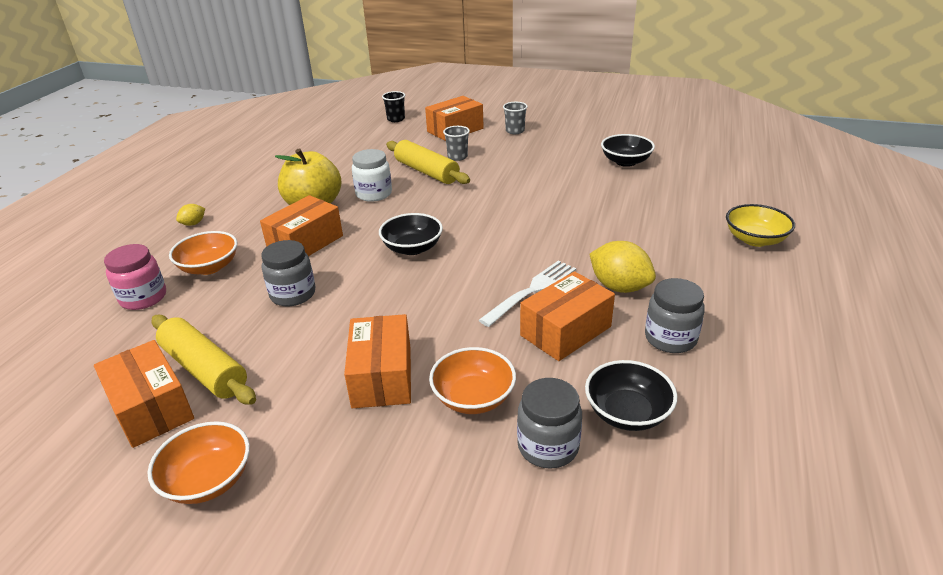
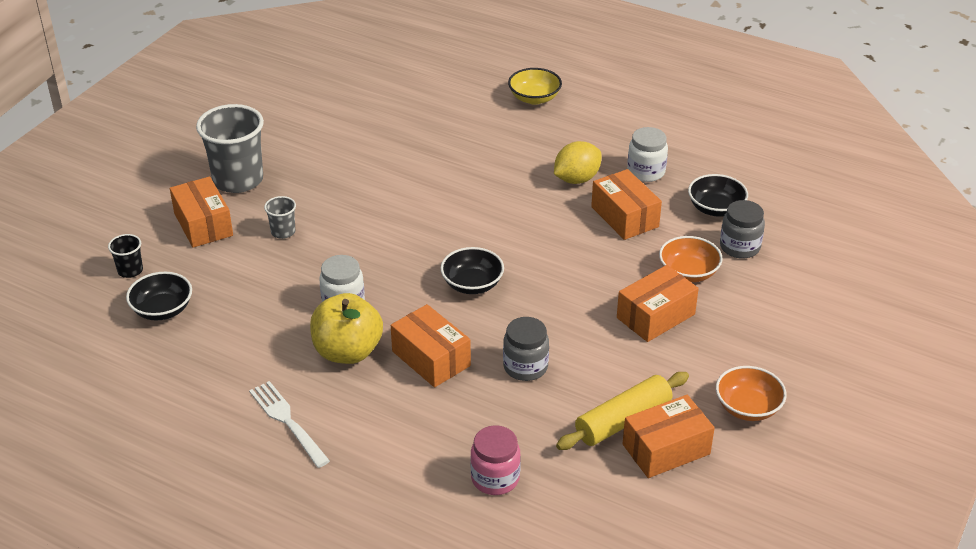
camera: 80 degrees left, 5 degrees up
orange bowl [169,231,237,275] -> none
yellow lemon [176,204,205,226] -> none
orange box [344,314,411,408] -> orange box turned 45 degrees counterclockwise [617,265,699,342]
yellow rolling pin [386,140,470,184] -> none
white fork [479,260,576,327] -> white fork moved to [249,381,330,468]
grey cup [503,102,528,134] -> grey cup [196,104,264,193], size x2.17
black bowl [601,134,655,167] -> black bowl moved to [126,272,192,321]
grey jar [645,278,705,353] -> white jar [627,127,668,182]

